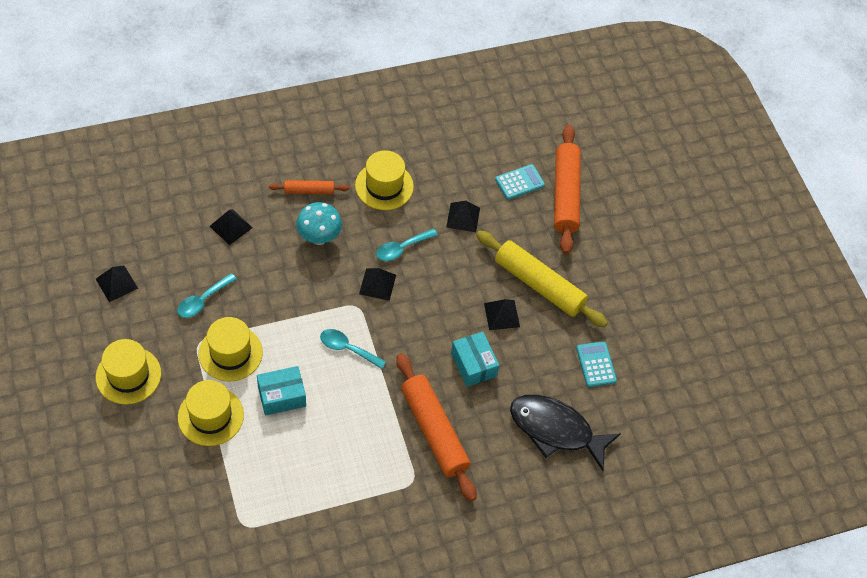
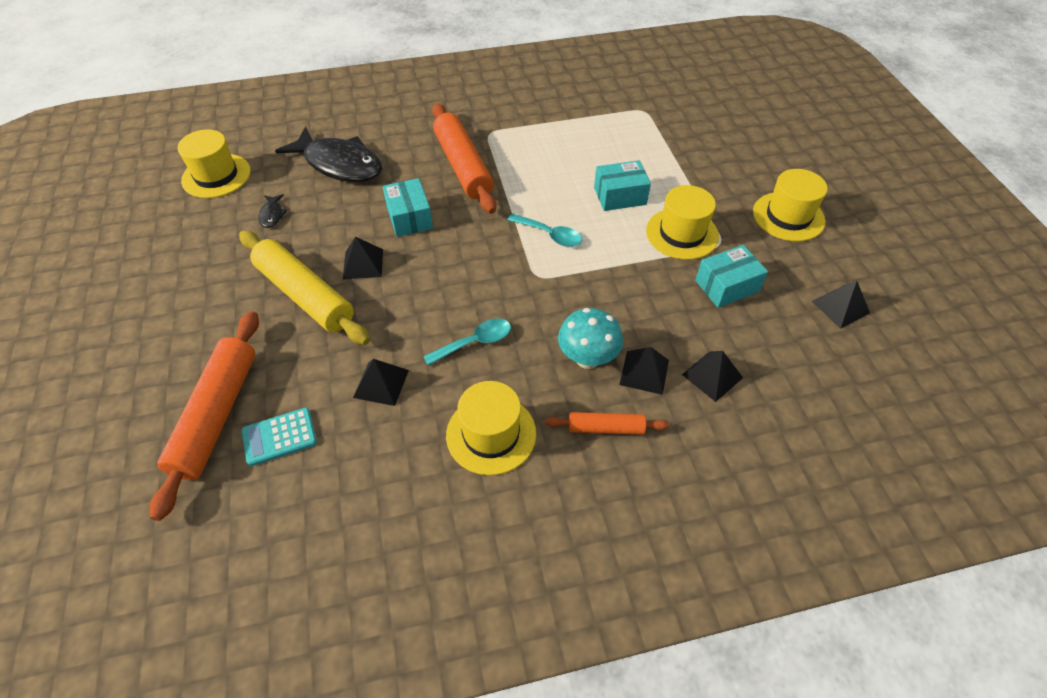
camera: 170 degrees left, 5 degrees down
turquoise spoon [177,273,237,318] -> turquoise box [695,245,768,308]
yellow hat [178,380,244,446] -> yellow hat moved to [178,129,251,198]
black pyramid [359,268,396,301] -> black pyramid moved to [619,347,669,395]
turquoise calculator [576,341,617,387] -> black fish [258,194,288,228]

